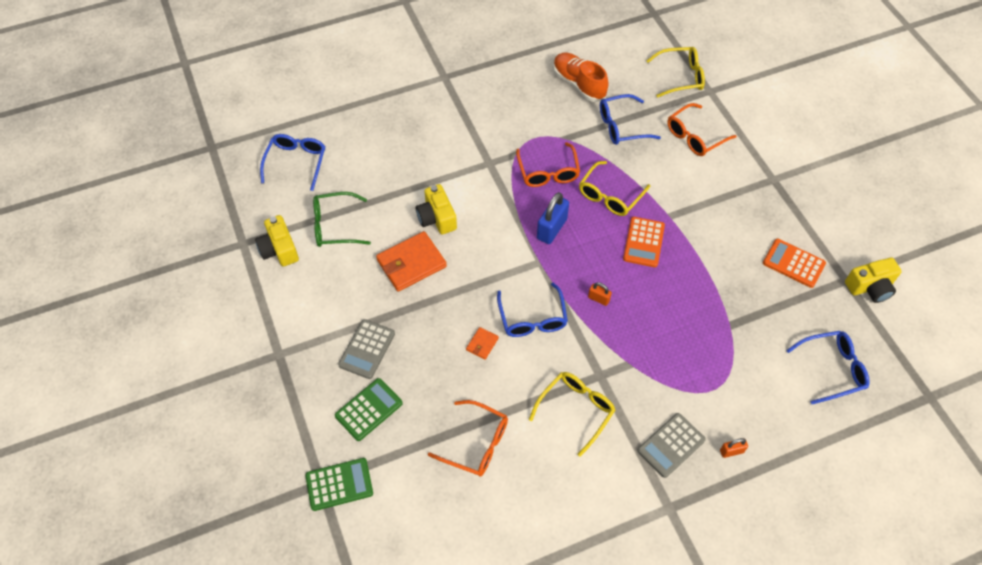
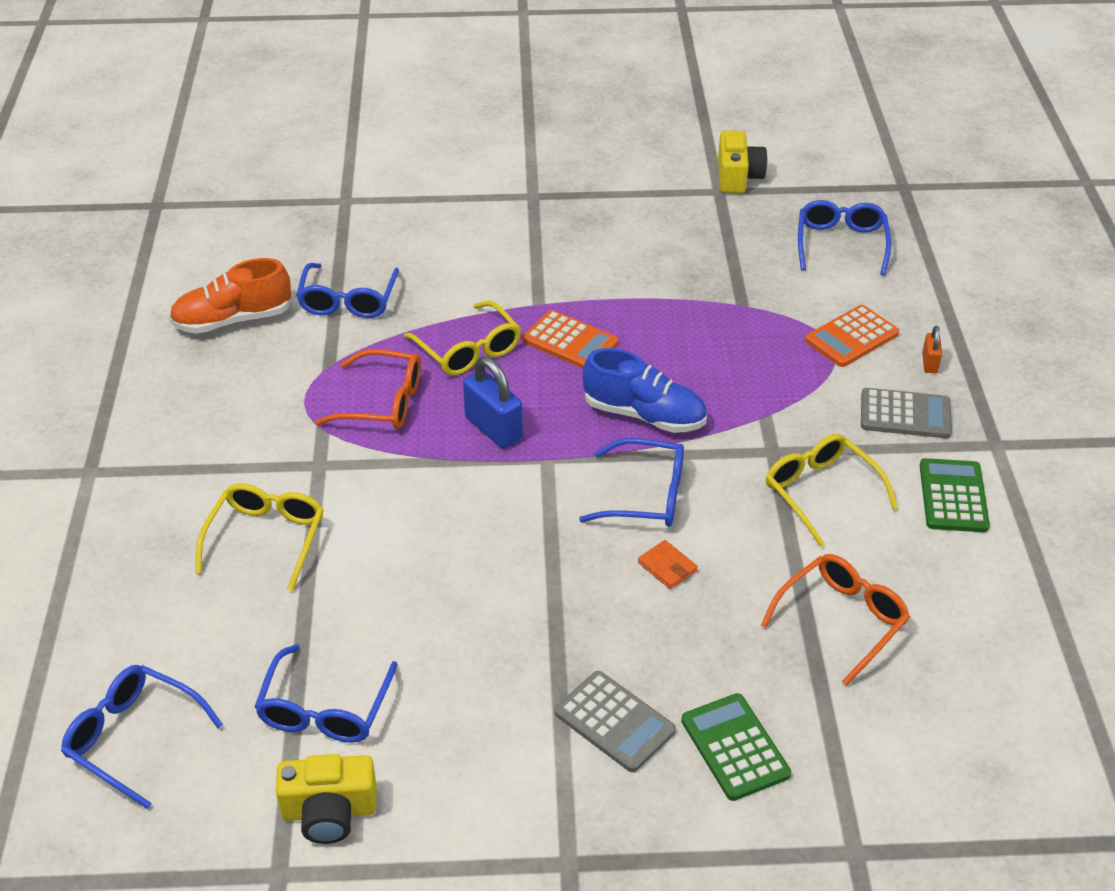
camera: 70 degrees left, 15 degrees down
green calculator [305,458,373,511] -> green calculator moved to [920,458,990,532]
green glasses [313,192,371,247] -> blue glasses [255,644,398,743]
orange wallet [376,231,447,292] -> none
yellow camera [416,184,457,234] -> none
orange padlock [588,282,612,306] -> blue shoe [582,348,707,433]
grey calculator [637,413,706,478] -> grey calculator turned 60 degrees counterclockwise [861,388,952,438]
yellow glasses [646,47,705,98] -> yellow glasses moved to [195,483,324,591]
orange glasses [667,103,737,156] -> none
orange calculator [763,239,826,288] -> orange calculator moved to [805,305,899,367]

